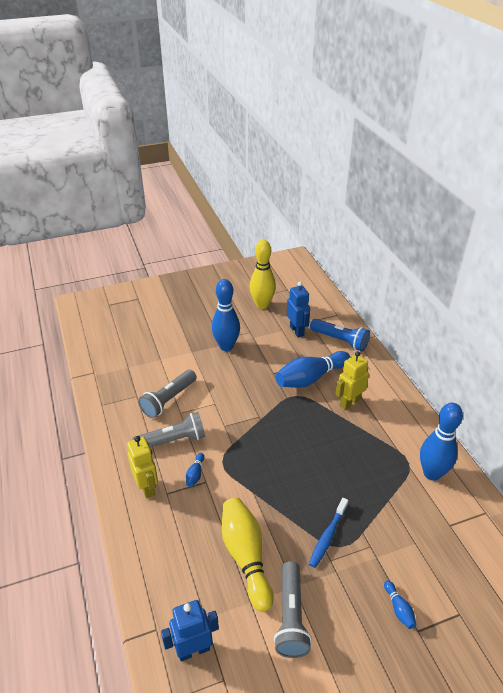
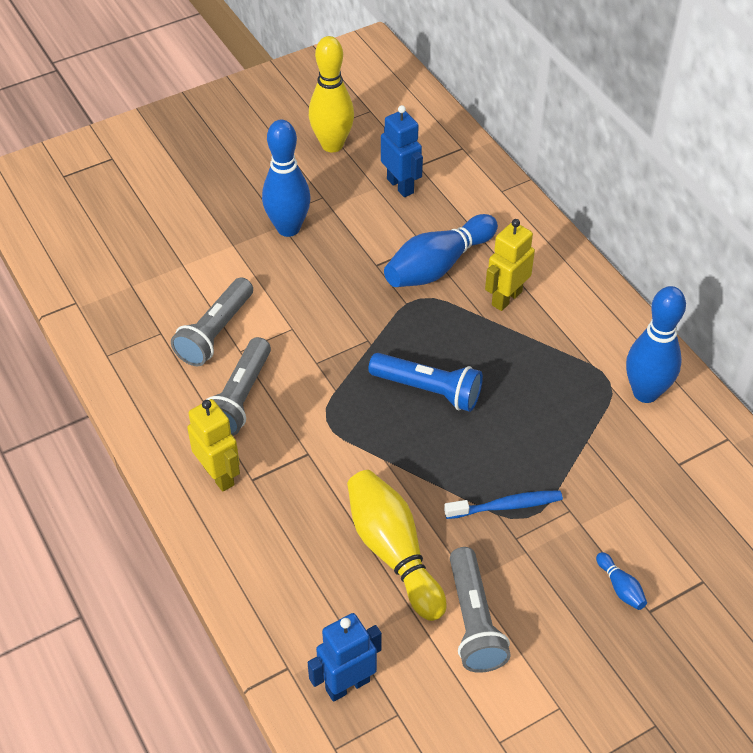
camera: 10 degrees left, 10 degrees up
grey flashlight [132,412,205,448] -> grey flashlight turned 135 degrees clockwise [206,337,271,436]
blue bowling pin [186,453,204,487] -> none
blue toothbrush [309,498,348,568] -> blue toothbrush turned 120 degrees counterclockwise [444,490,563,519]
blue flashlight [310,319,370,351] -> blue flashlight moved to [368,353,483,412]

